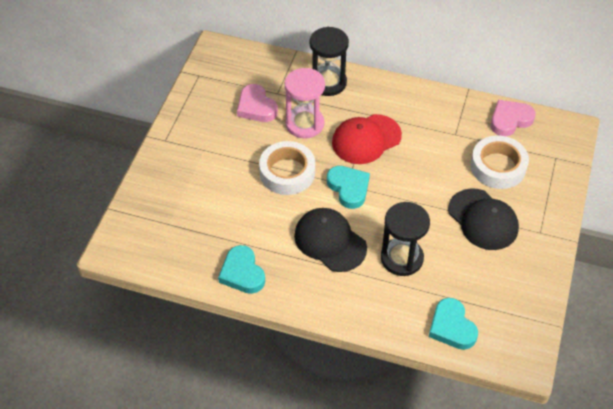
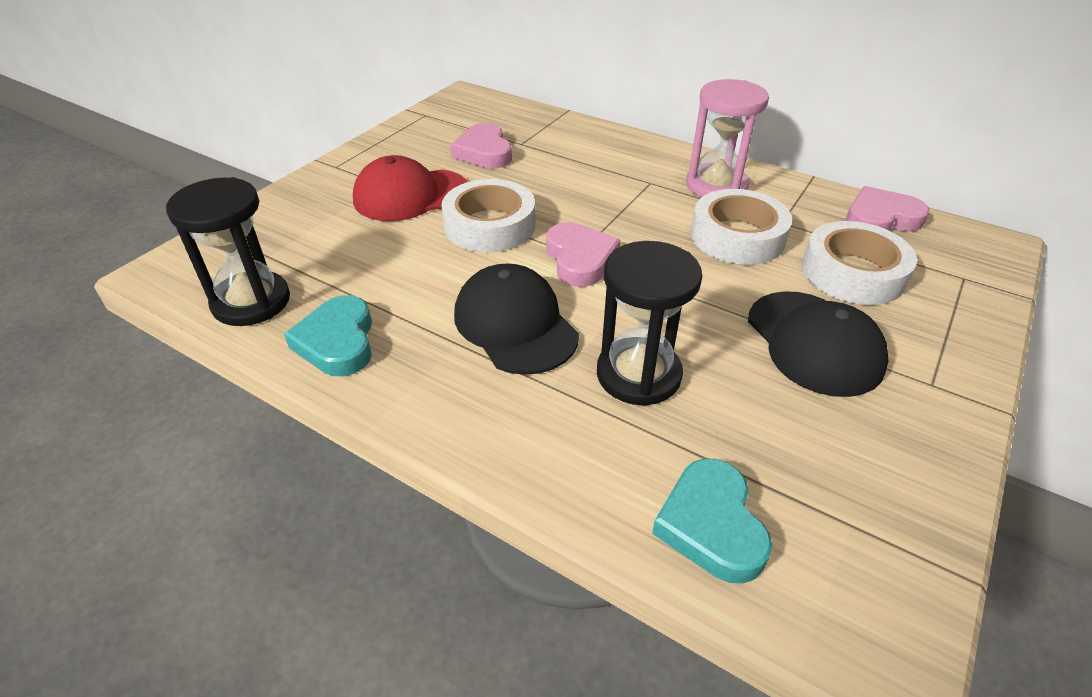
camera: 15 degrees right, 10 degrees down
pink hourglass [285,68,325,138] -> pink hourglass moved to [686,79,769,197]
black hourglass [310,27,349,96] -> black hourglass moved to [166,177,290,326]
turquoise heart [327,166,370,209] -> pink heart [546,222,620,287]
red cap [332,114,402,164] -> red cap moved to [353,155,467,221]
none -> white tape [691,189,792,265]

